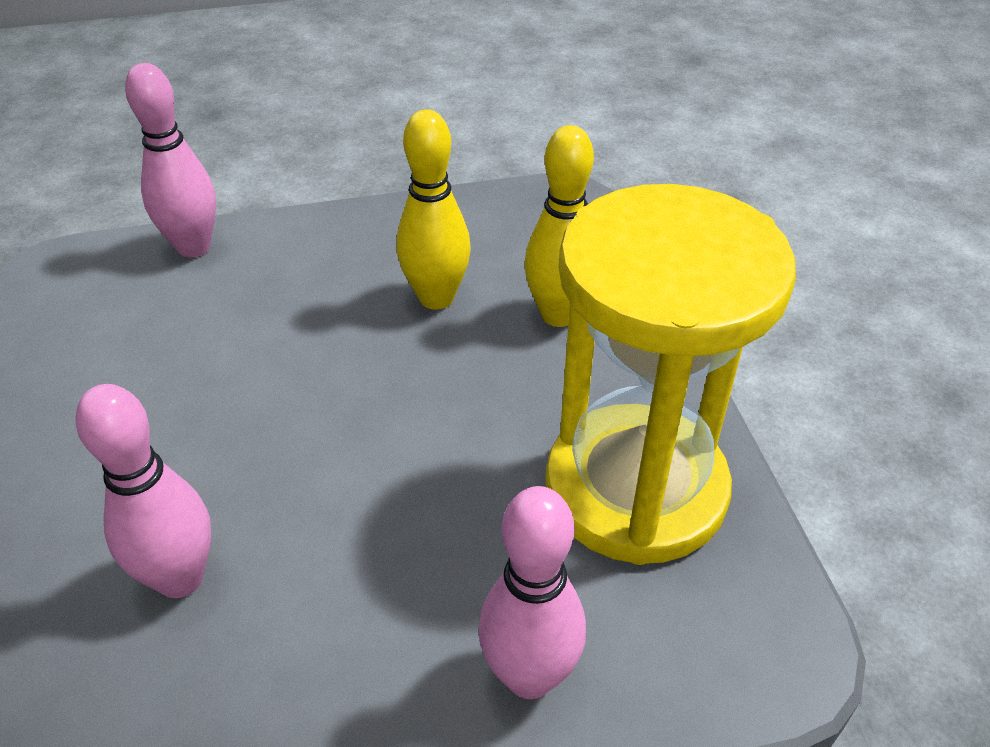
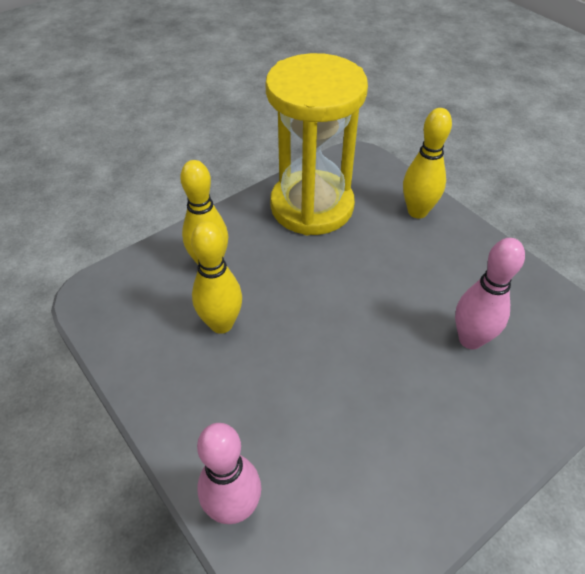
camera: 115 degrees left, 5 degrees up
pink bowling pin [478,486,586,699] -> yellow bowling pin [403,108,452,218]

